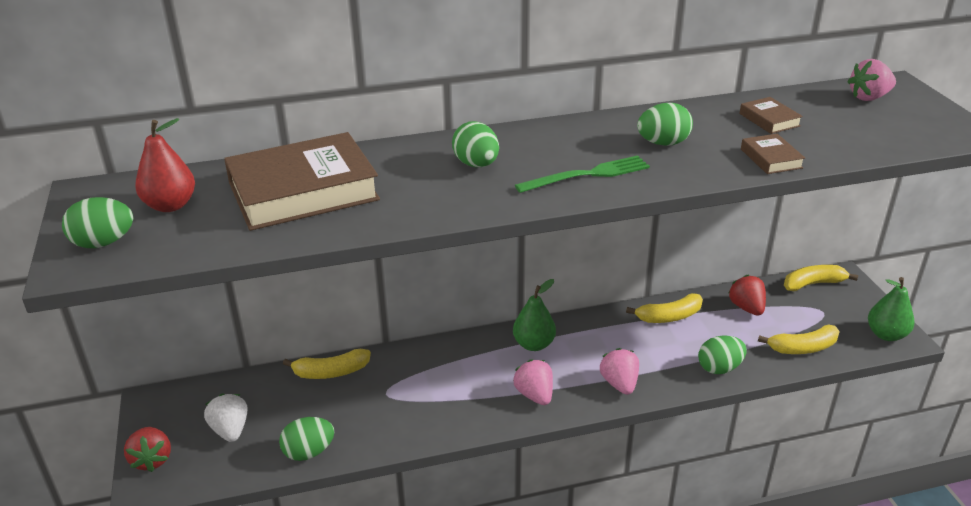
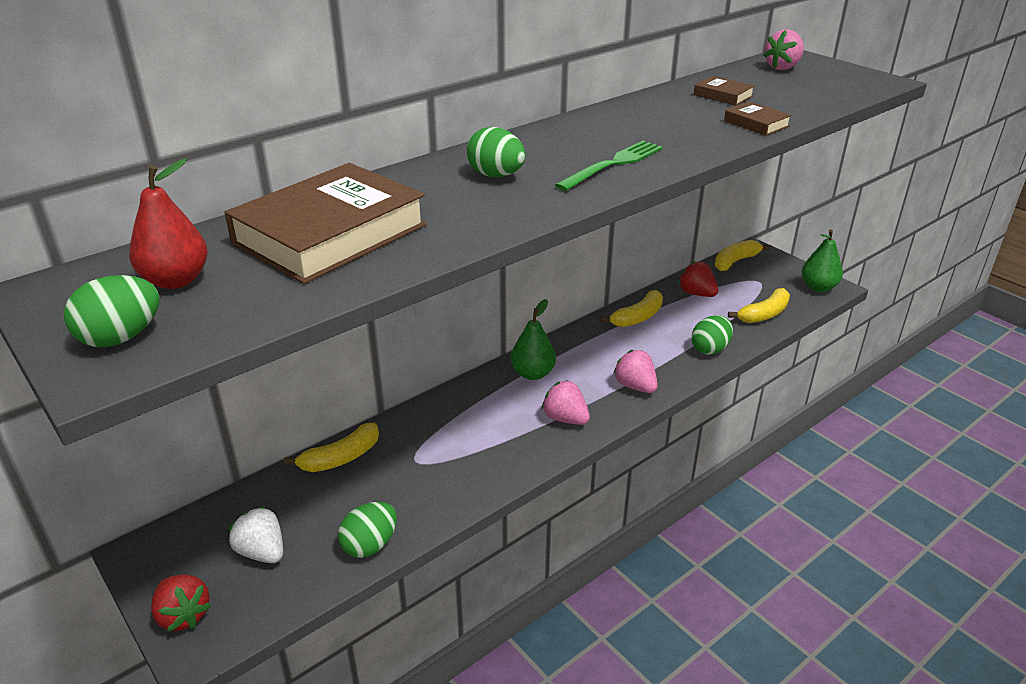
camera: 25 degrees left, 0 degrees up
green egg [637,103,693,146] -> none

